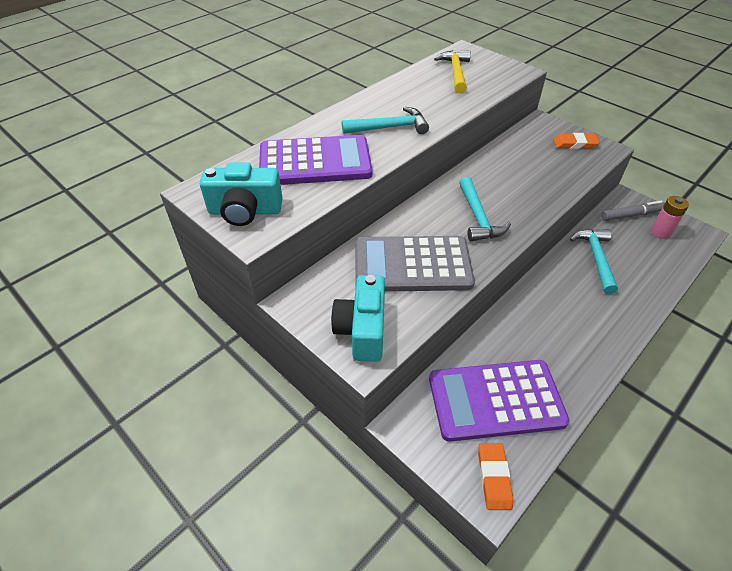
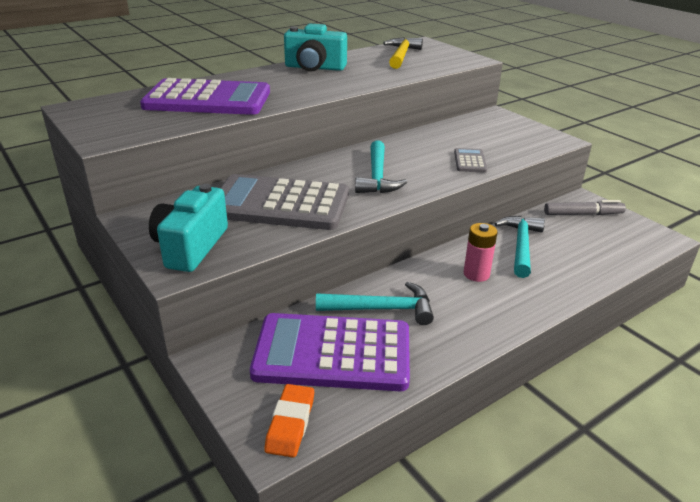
camera: 10 degrees right, 15 degrees down
turquoise camera [200,163,283,226] -> turquoise camera moved to [284,24,347,71]
turquoise hammer [342,107,429,134] -> turquoise hammer moved to [316,282,434,325]
orange eraser [553,133,600,149] -> none
pink battery [651,196,689,239] -> pink battery moved to [464,223,497,282]
none -> grey calculator [454,148,487,173]

